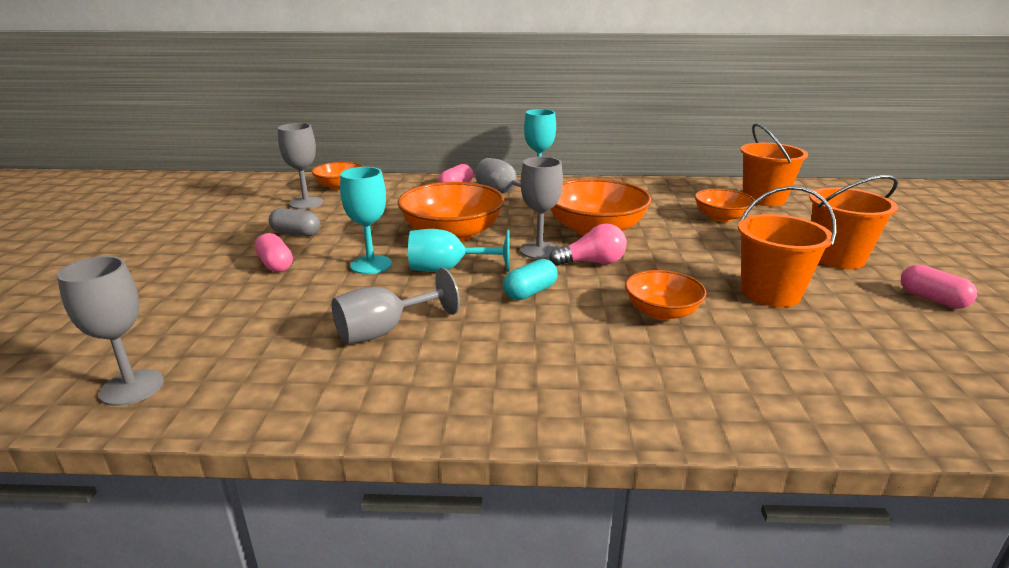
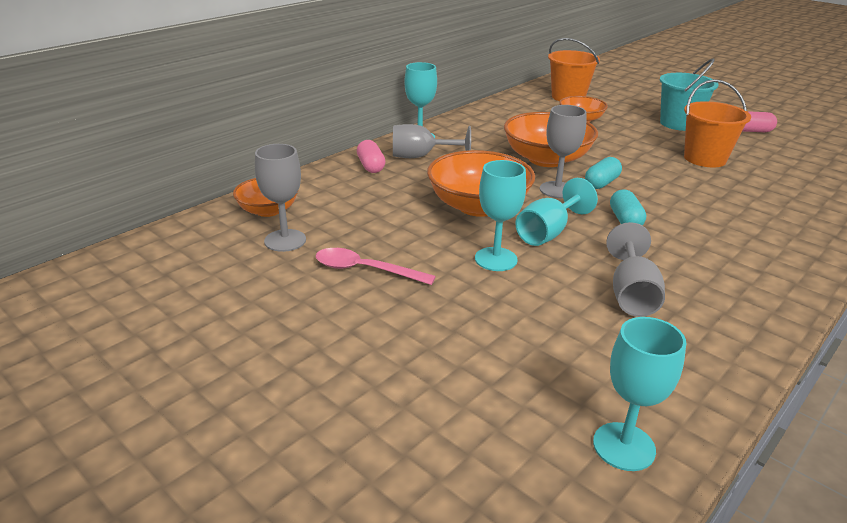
camera: 50 degrees left, 5 degrees up
grey goblet [57,256,164,406] -> turquoise goblet [593,317,686,471]
pink capsule [255,233,293,272] -> none
grey capsule [269,208,320,236] -> pink spoon [316,248,436,285]
pink light bulb [549,223,627,266] -> turquoise capsule [585,157,622,189]
orange bowl [625,270,707,320] -> none
orange bucket [809,175,898,269] -> turquoise bucket [660,58,719,131]

